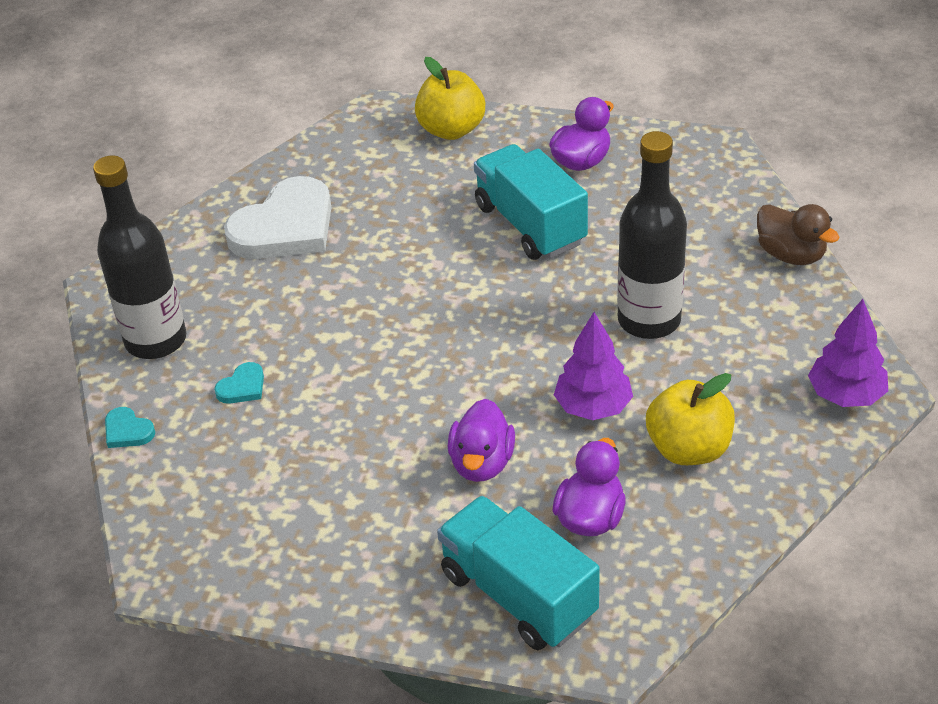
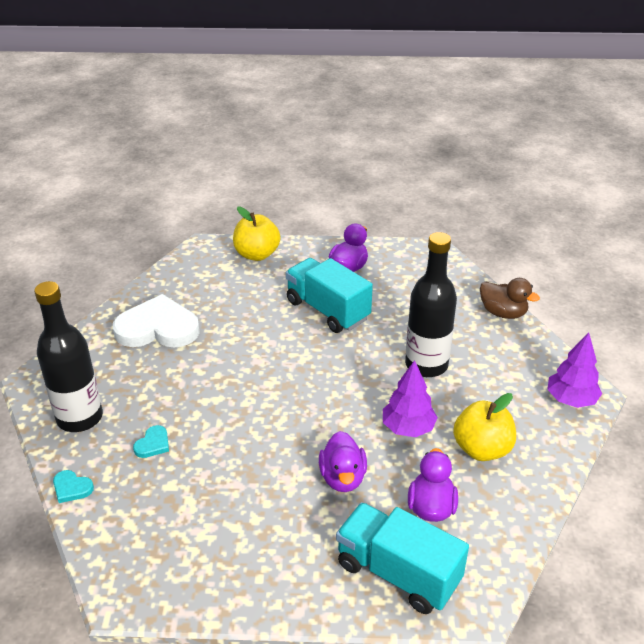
camera: 15 degrees left, 5 degrees down
white heart [224,176,331,259] -> white heart turned 120 degrees counterclockwise [113,294,200,348]

